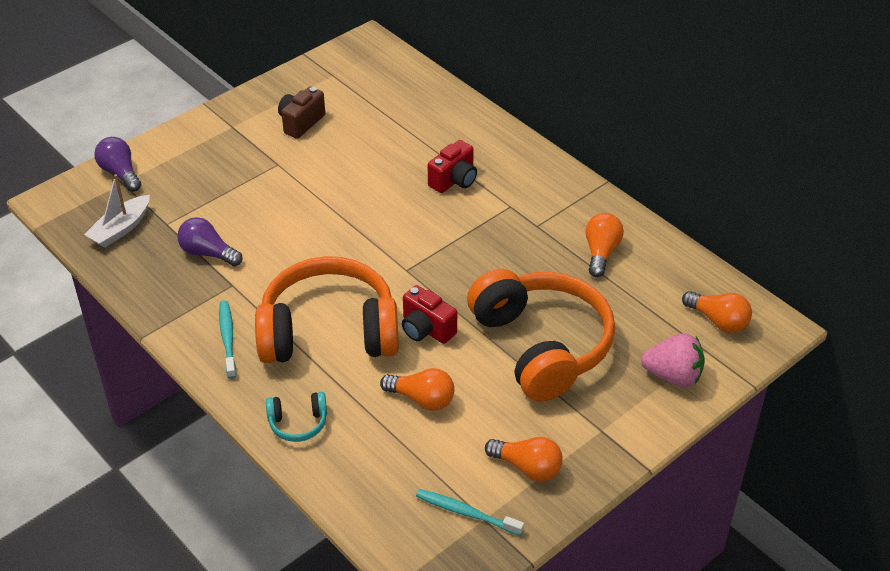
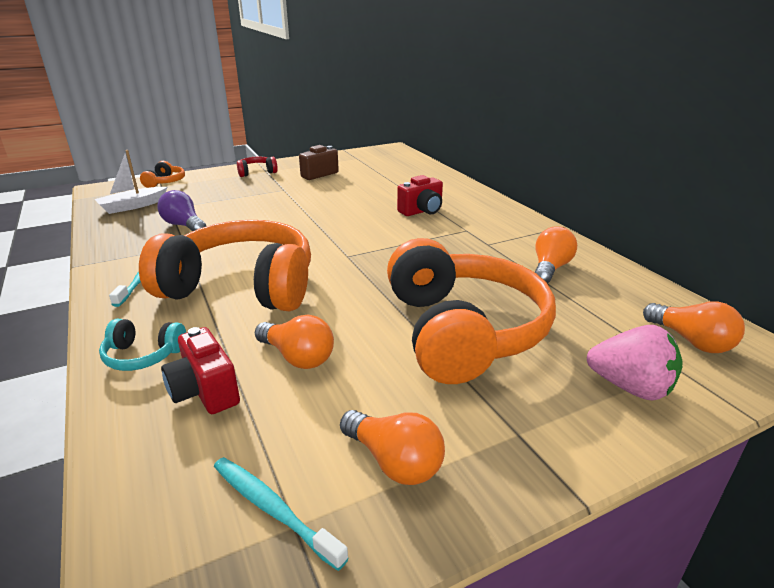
camera: 15 degrees right, 15 degrees down
purple light bulb [94,137,141,192] -> orange headphones [140,161,185,188]
red camera [402,285,457,344] -> red camera moved to [161,327,240,414]
none -> red headphones [237,157,278,177]

